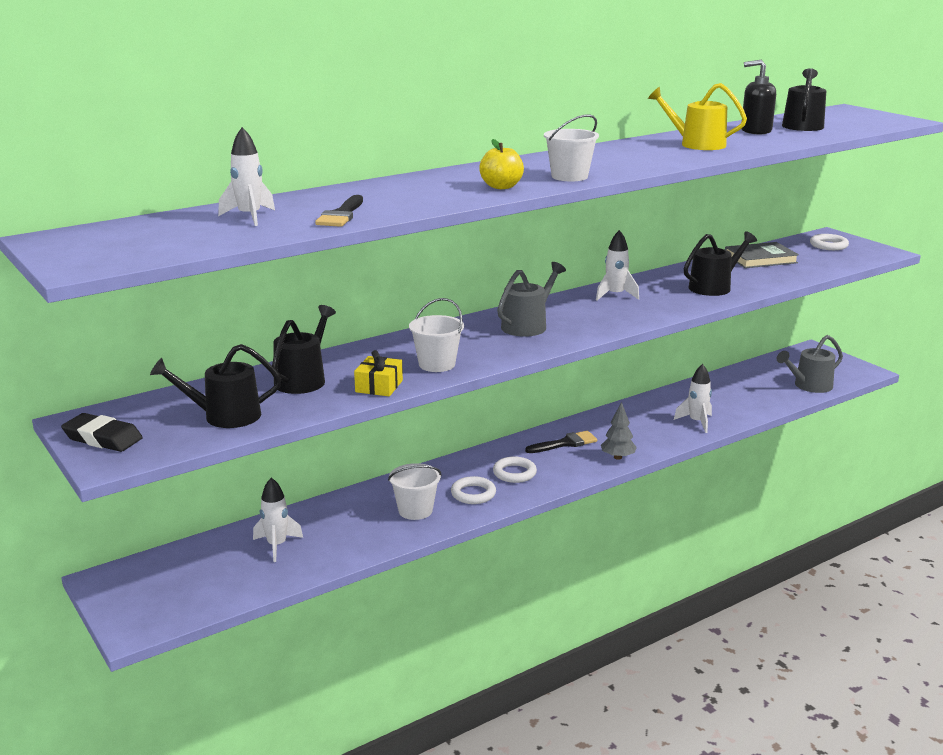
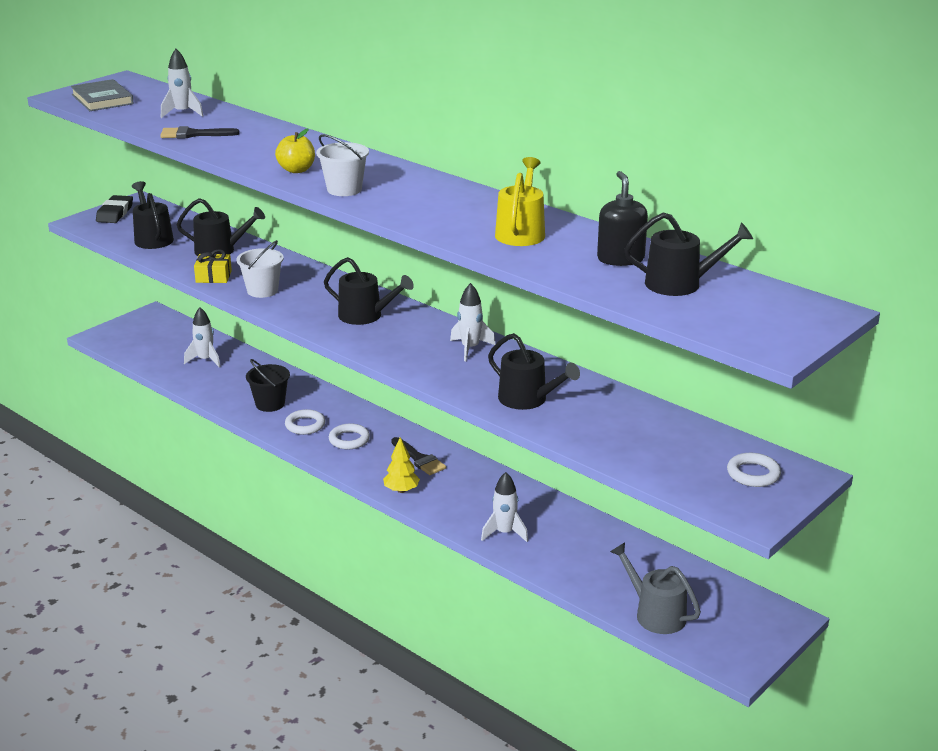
camera: 75 degrees right, 5 degrees up
white bucket [388,463,442,520] -> black bucket [246,359,290,412]
grey watering can [497,262,566,337] -> black watering can [324,257,414,325]
grey tree [601,402,637,460] -> yellow tree [383,437,420,493]
grey book [725,242,799,268] -> grey book moved to [71,79,134,111]

